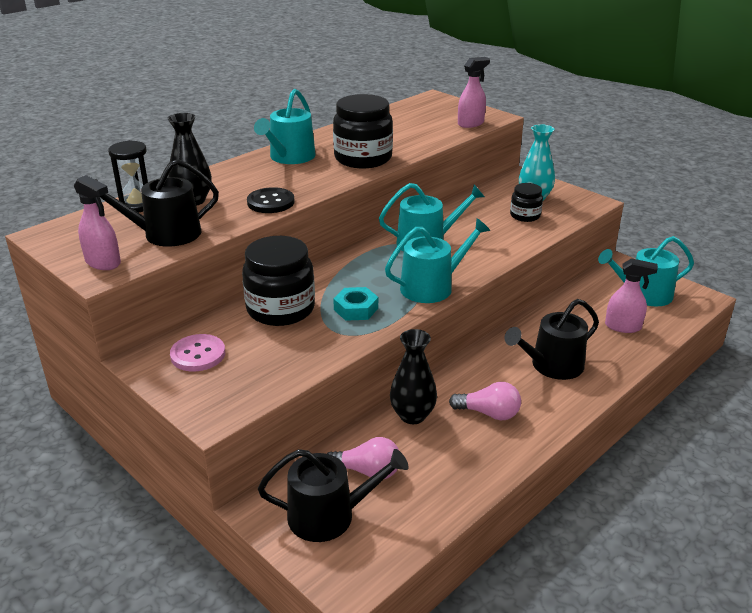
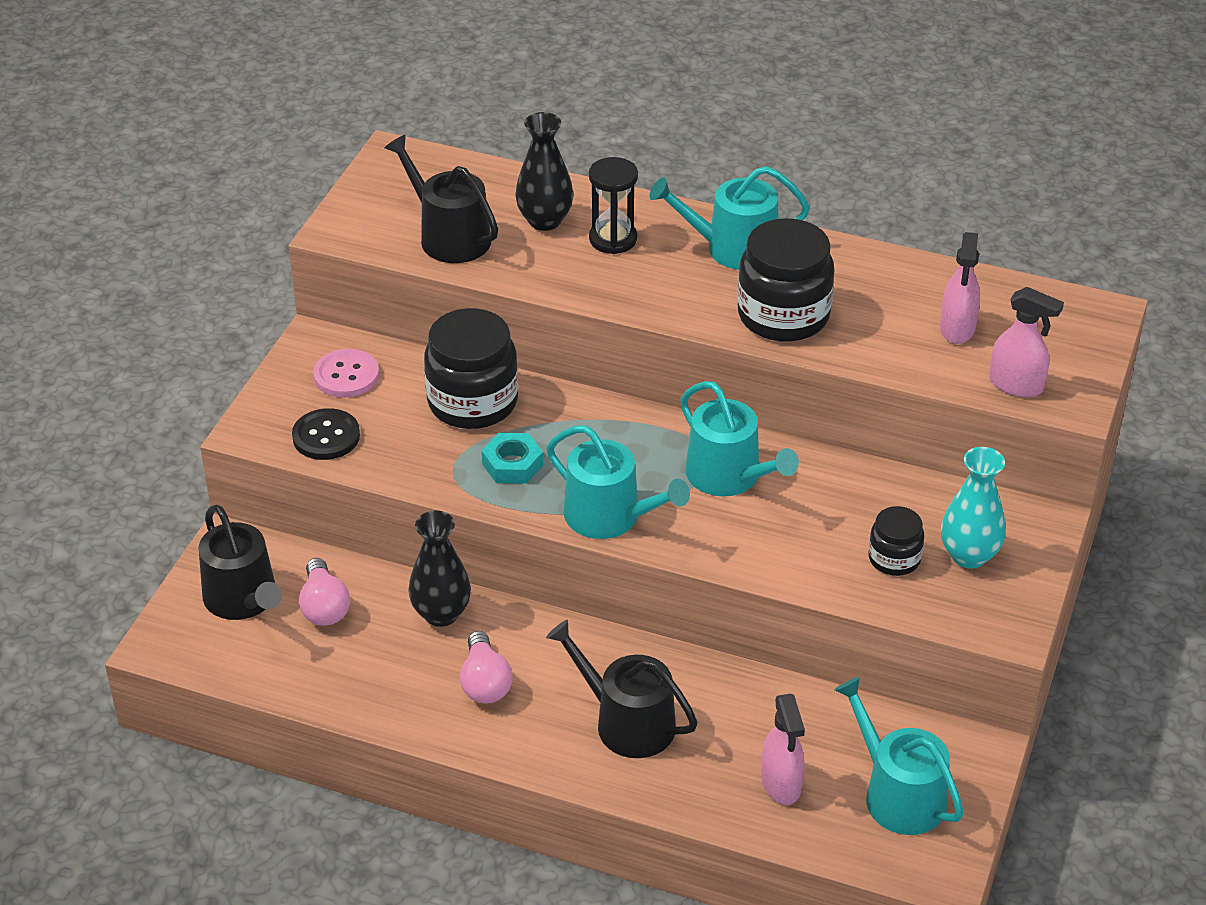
camera: 65 degrees right, 10 degrees up
pink spray bottle [74,175,121,270] -> pink spray bottle moved to [940,232,980,344]
black hourglass [108,140,148,212] -> black hourglass moved to [589,157,638,254]
black button [247,187,295,213] -> black button moved to [292,408,360,460]

